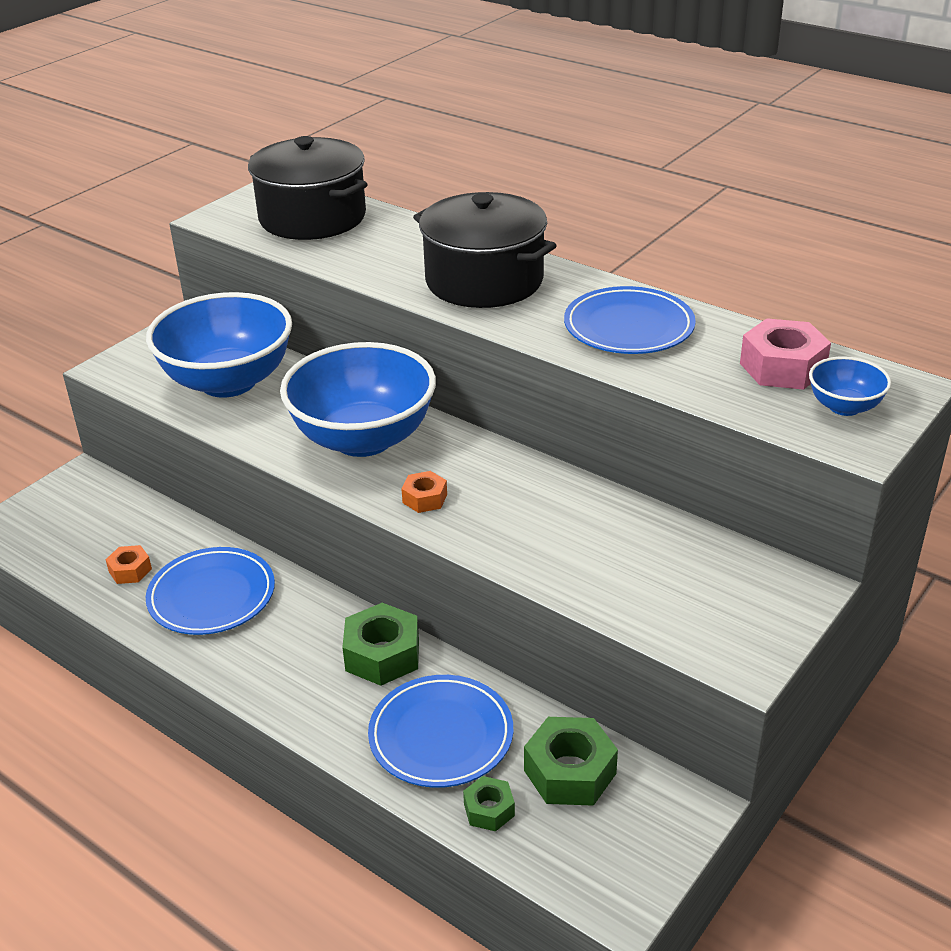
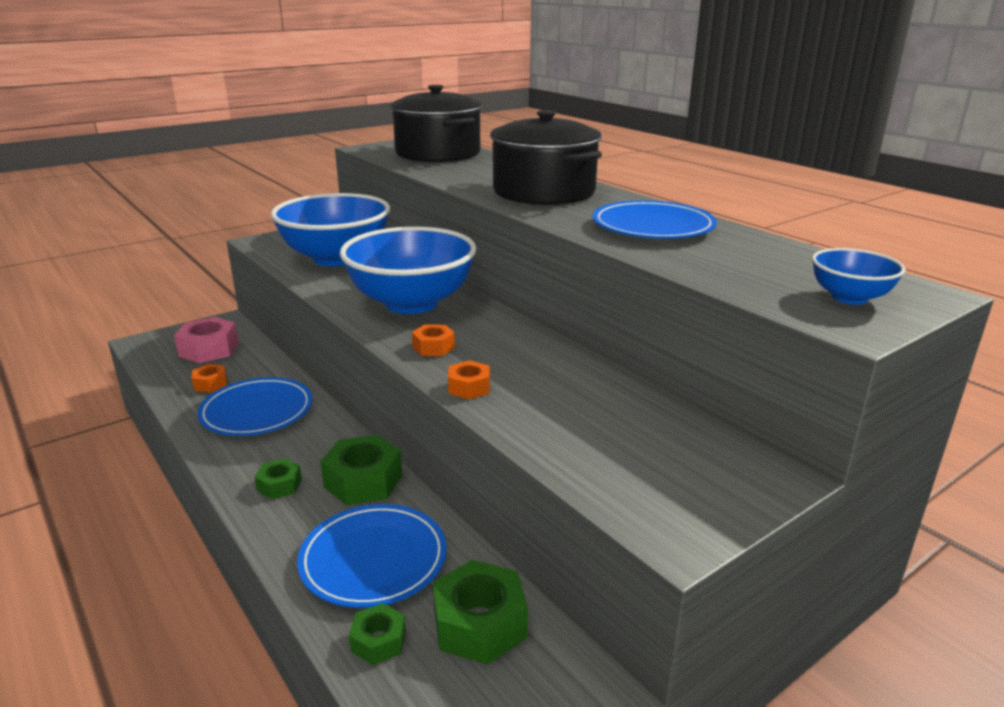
camera: 15 degrees right, 10 degrees down
pink nut [740,318,831,390] -> pink nut moved to [174,317,239,363]
none -> green nut [255,459,302,499]
none -> orange nut [448,360,490,399]

